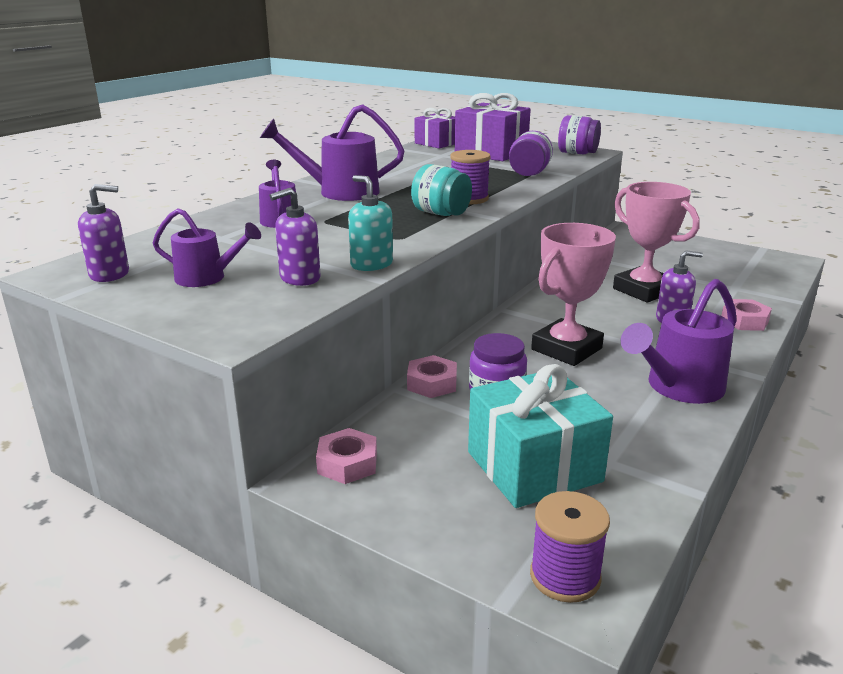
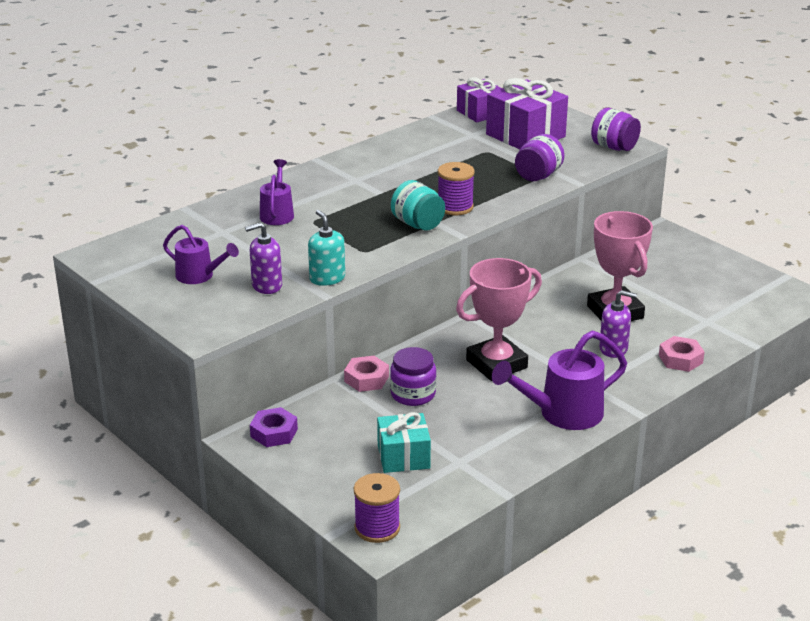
camera: 15 degrees right, 5 degrees up
purple soap dispenser [78,184,129,282] -> none
purple watering can [260,104,404,201] -> none
pink nut [316,428,377,484] -> purple nut [250,407,298,447]
turquoise gift [468,364,613,508] -> turquoise gift [377,412,431,473], size x0.63

